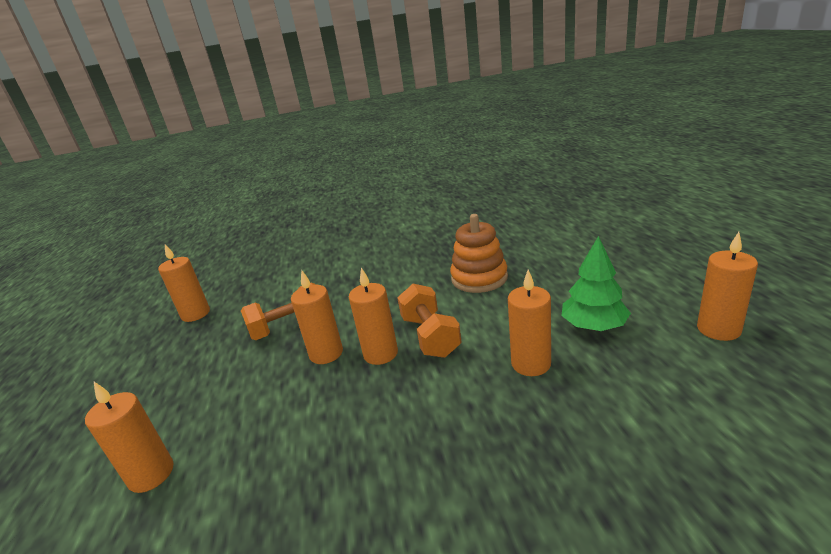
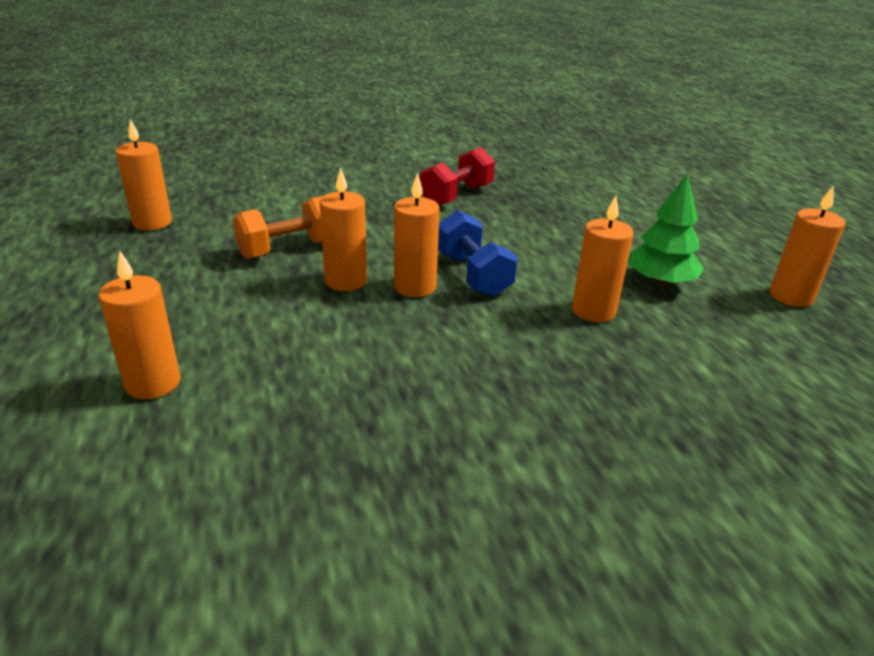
camera: 10 degrees left, 5 degrees up
orange dumbbell [397,284,462,358] -> blue dumbbell [438,210,518,297]
orange stacking toy [450,214,508,293] -> none
none -> red dumbbell [420,147,495,205]

